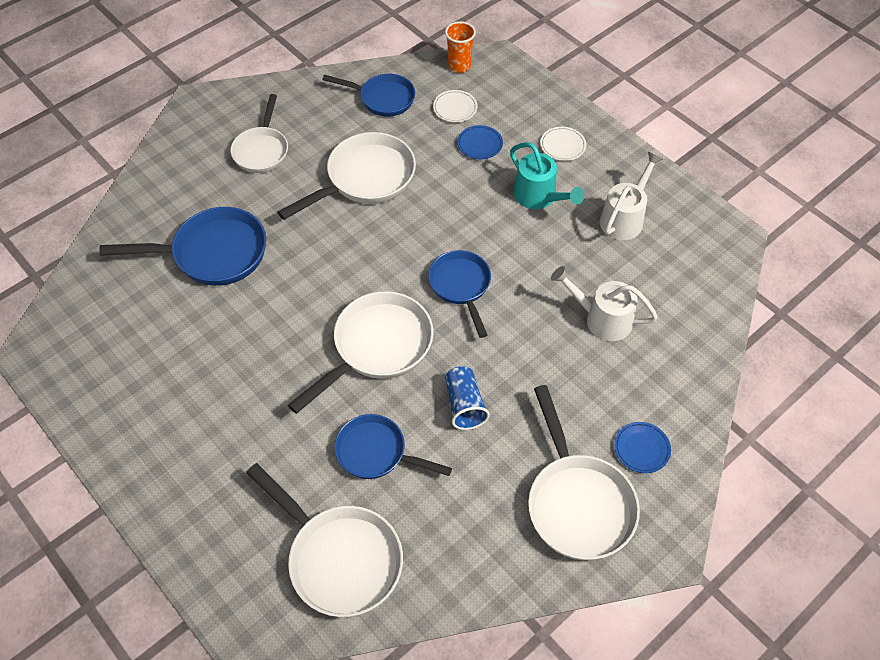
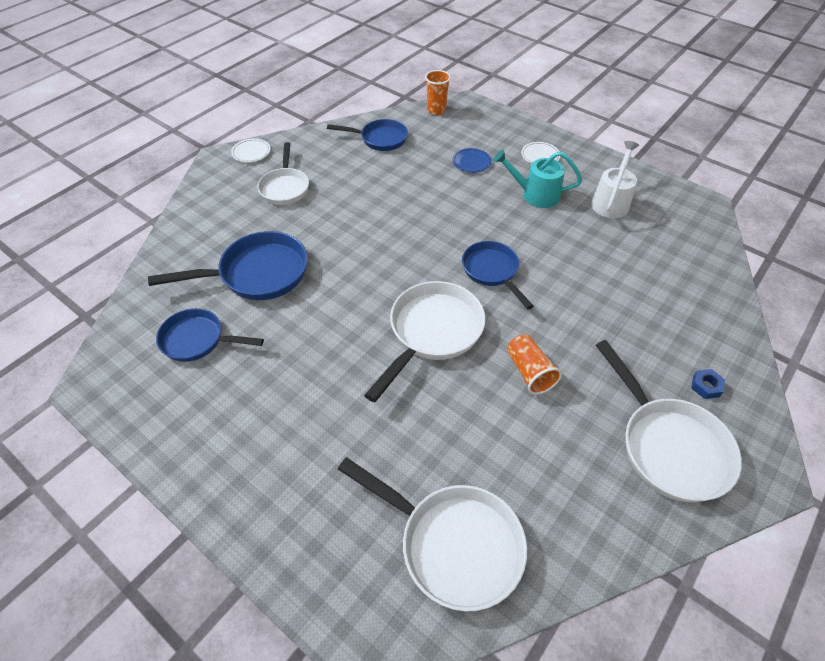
camera: 10 degrees left, 5 degrees down
white pan [278,132,416,220] -> none
blue pan [335,414,452,479] -> blue pan moved to [156,308,264,362]
white plate [433,90,478,122] -> white plate moved to [231,139,270,162]
blue cup [445,366,490,430] -> orange cup [507,335,562,395]
turquoise watering can [510,142,584,209] -> turquoise watering can turned 150 degrees clockwise [493,150,582,208]
white watering can [551,266,658,341] -> none
blue plate [614,422,671,473] -> blue nut [691,369,725,399]

